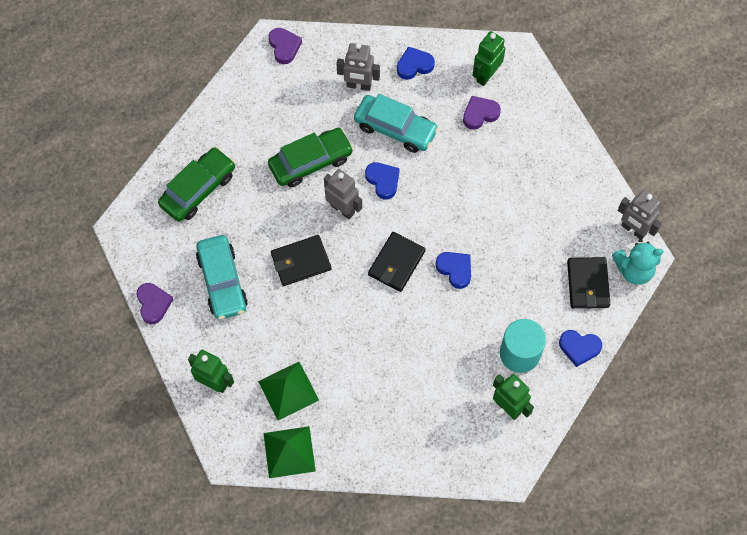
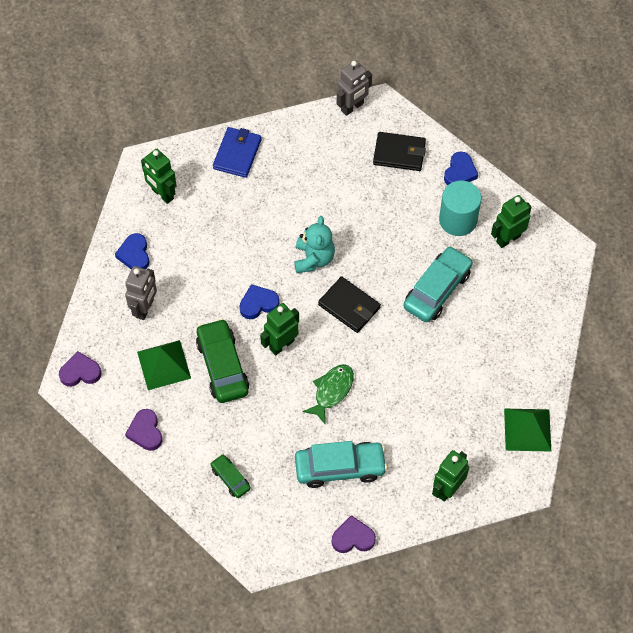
camera: 80 degrees left, 5 degrees down
green car [158,147,235,222] -> green car [210,454,250,498], size x0.53
green pyramid [258,362,319,420] -> green pyramid moved to [137,340,191,390]
black wallet [271,235,331,286] -> green fish [302,364,354,425]
grey robot [324,169,362,219] -> green robot [260,303,299,356]
turquoise car [354,94,439,153] -> turquoise car moved to [403,246,473,322]
blue heart [435,252,471,289] -> none
purple heart [463,96,501,130] -> purple heart moved to [125,409,162,451]
turquoise teddy bear [612,239,664,285] -> turquoise teddy bear moved to [294,216,335,273]
none -> blue wallet [213,127,262,178]

